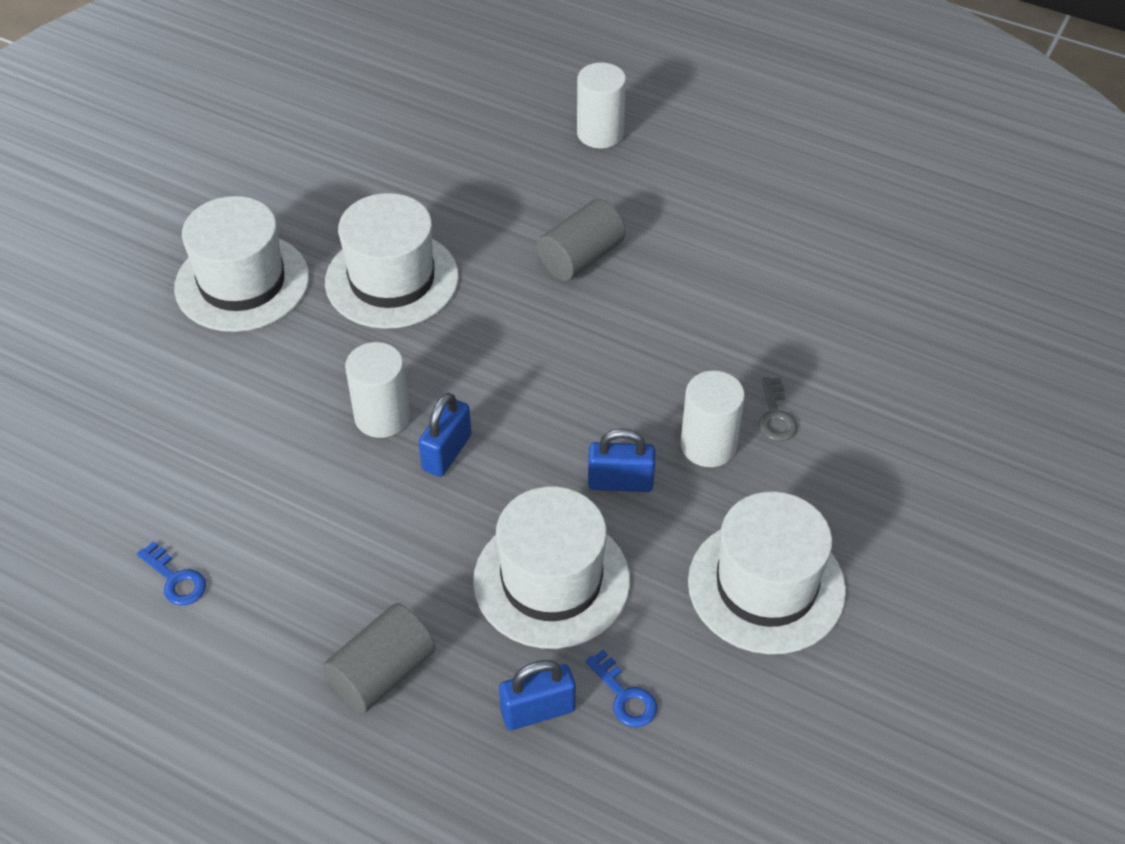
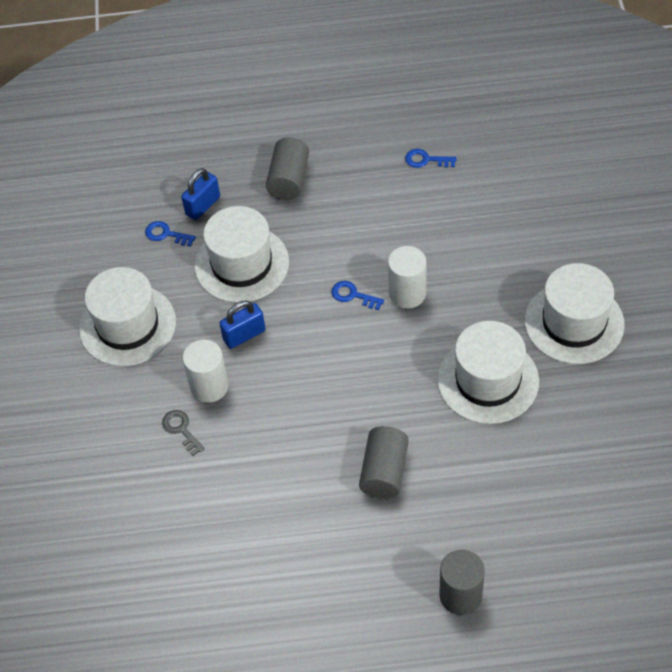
camera: 150 degrees right, 5 degrees up
blue padlock [419,393,471,477] -> blue key [331,281,384,310]
white cylinder [577,63,626,148] -> grey cylinder [439,550,485,615]

